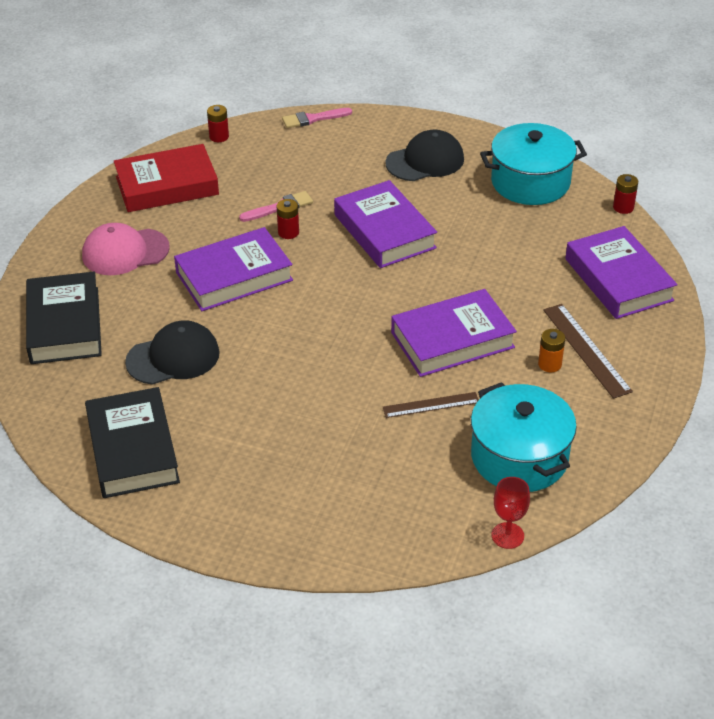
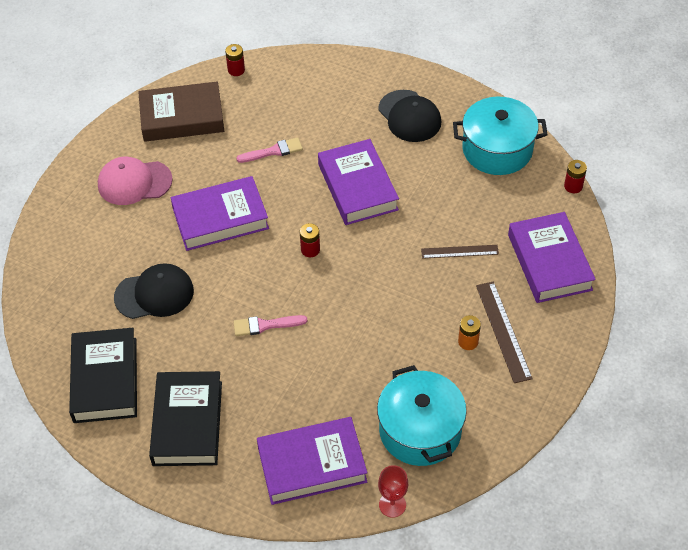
camera: 10 degrees right, 10 degrees up
black book [26,272,102,364] -> black book moved to [149,371,222,466]
red book [114,144,219,212] -> brown book [138,81,224,142]
red battery [277,199,299,239] -> red battery moved to [300,223,320,257]
pink brush [282,108,352,128] -> pink brush moved to [233,315,307,336]
brown ruler [383,392,479,418] -> brown ruler moved to [421,245,499,259]
black cap [385,130,464,181] -> black cap turned 75 degrees clockwise [378,90,441,142]
purple book [391,289,517,377] -> purple book moved to [257,417,367,505]

